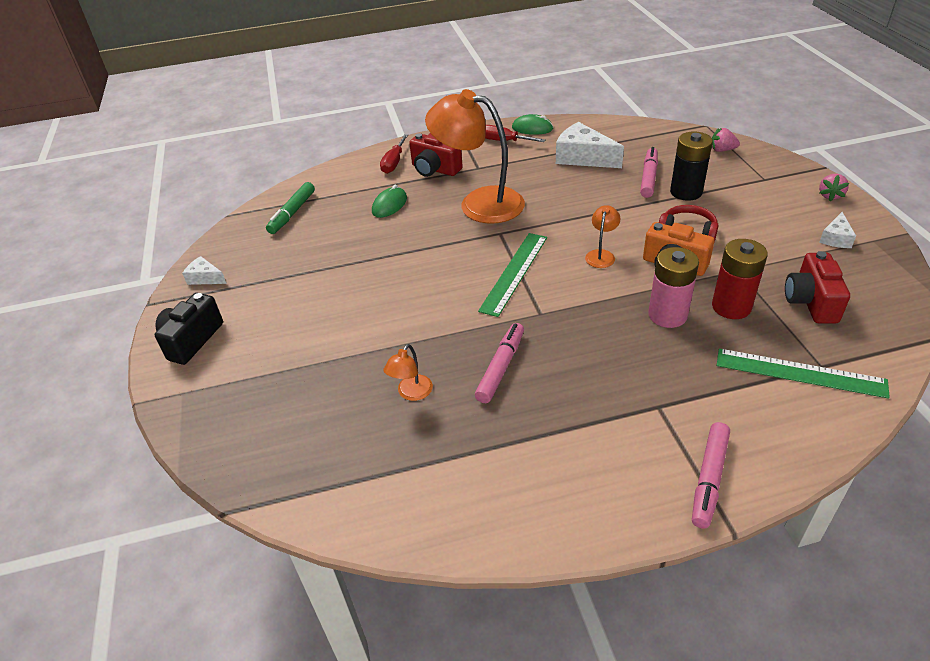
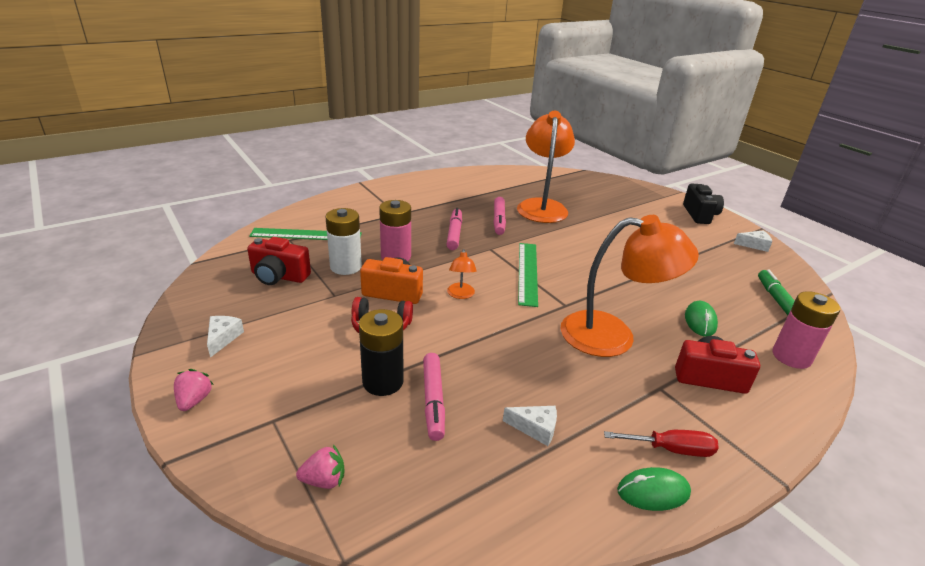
camera: 155 degrees right, 10 degrees down
red screwdriver [380,134,408,174] -> none
orange lamp [384,344,433,401] -> orange lamp [517,111,575,223], size x2.39
white cheese [556,122,624,168] -> white cheese [503,406,557,446], size x0.53
pink marker [692,422,730,529] -> pink marker moved to [446,208,462,250]
red battery [712,239,768,319] -> white battery [325,208,362,275]
red camera [785,251,850,323] -> red camera turned 120 degrees clockwise [247,237,311,285]
none -> pink battery [772,291,840,369]

